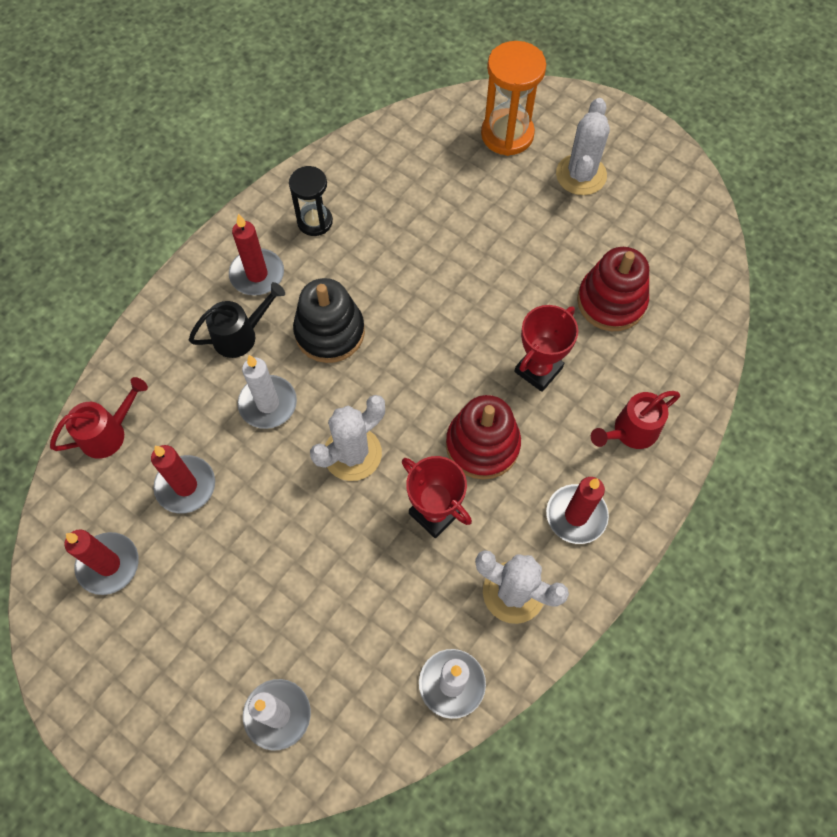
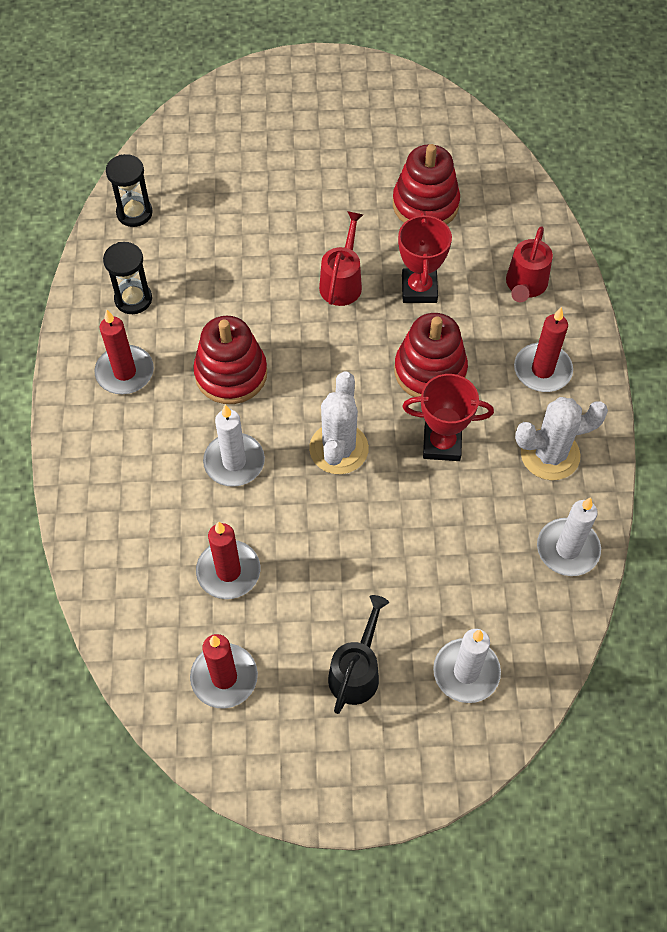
camera: 40 degrees left, 5 degrees down
red watering can [50,377,148,459] -> red watering can moved to [319,211,363,306]
black watering can [189,282,285,358] -> black watering can moved to [328,595,389,714]
black stacking toy [293,278,365,363] -> red stacking toy [193,316,267,404]
orange hourglass [481,41,546,156] -> none
white cactus [556,98,610,195] -> none
none -> black hourglass [106,154,153,227]

